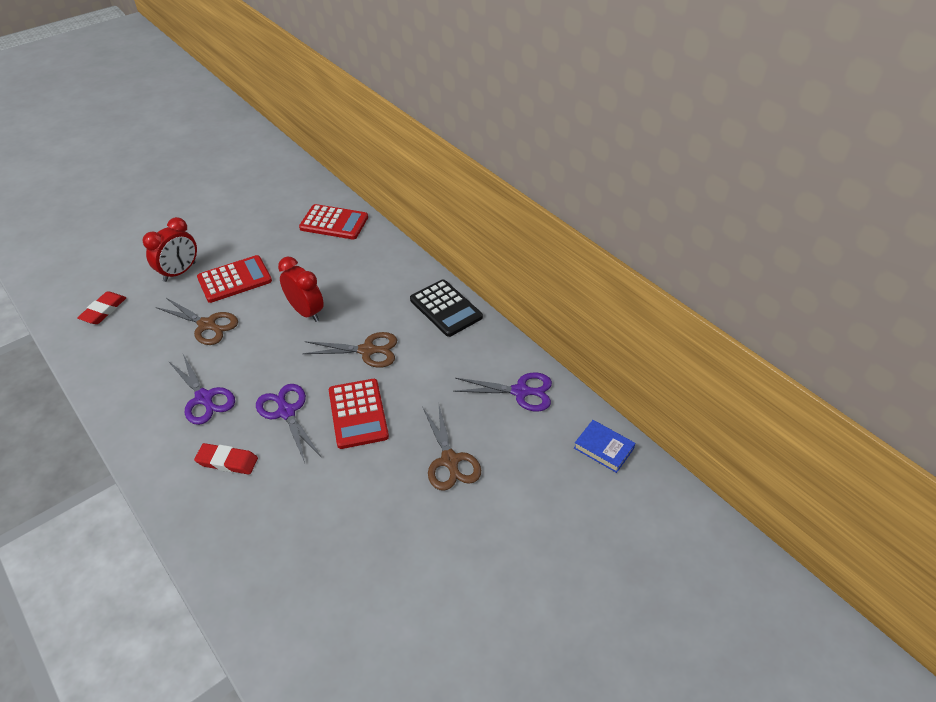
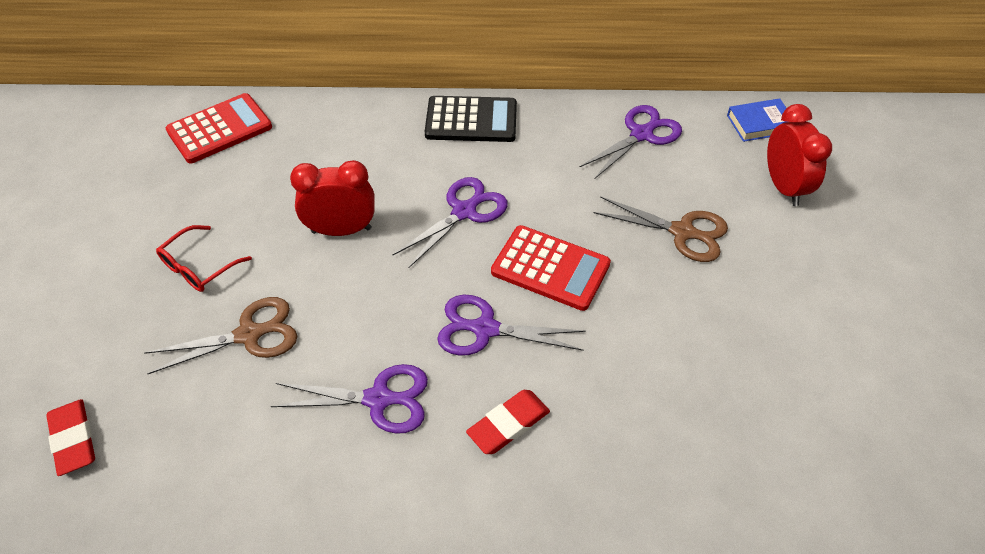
camera: 50 degrees left, 5 degrees up
red clock [142,217,197,282] -> red clock moved to [767,104,832,206]
red calculator [197,255,272,303] -> red glasses [156,225,252,292]
brown scissors [302,332,397,368] -> purple scissors [393,177,508,268]

